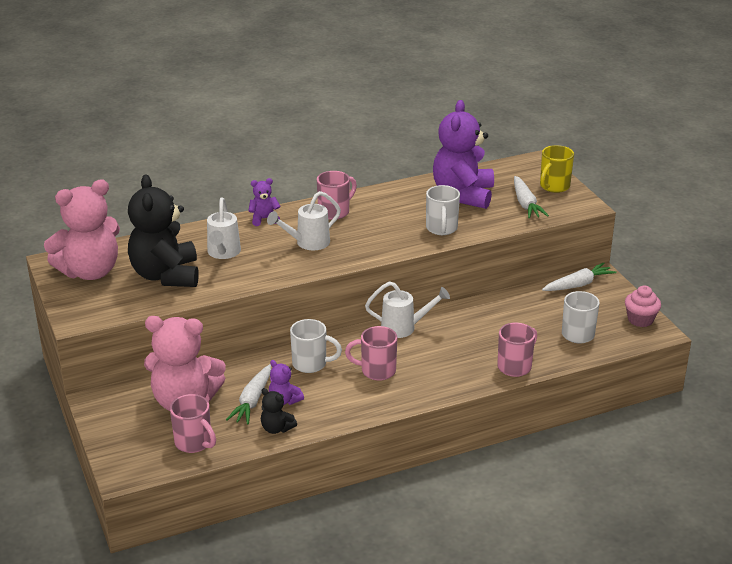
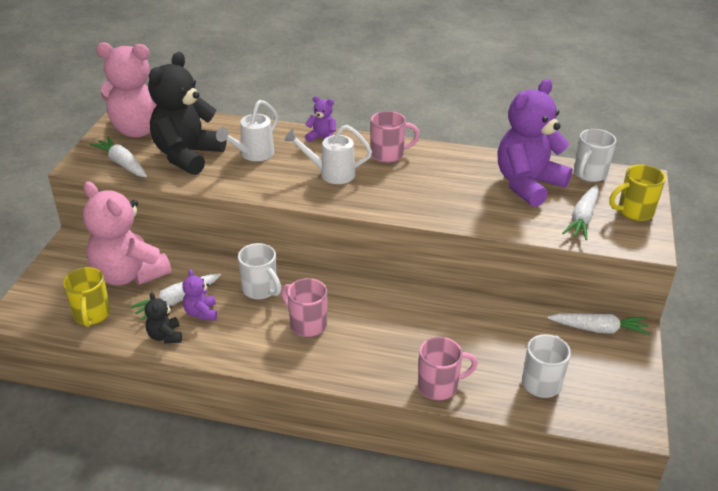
camera: 35 degrees right, 5 degrees up
pink mug [170,394,216,453] -> yellow mug [63,267,111,327]
white watering can [365,281,450,338] -> none
white mug [426,185,460,235] -> white mug moved to [574,129,616,182]
pink cupcake [625,286,661,327] -> none
none -> white carrot [89,136,147,177]

